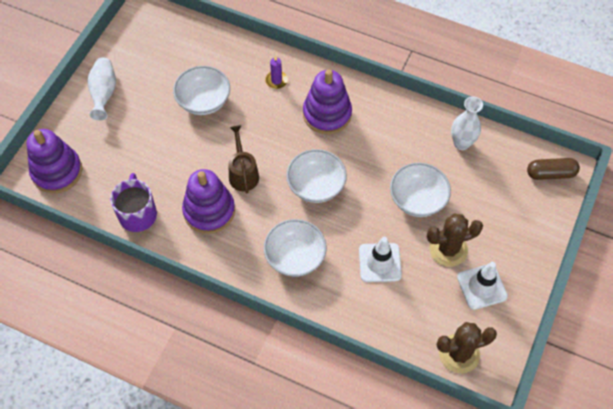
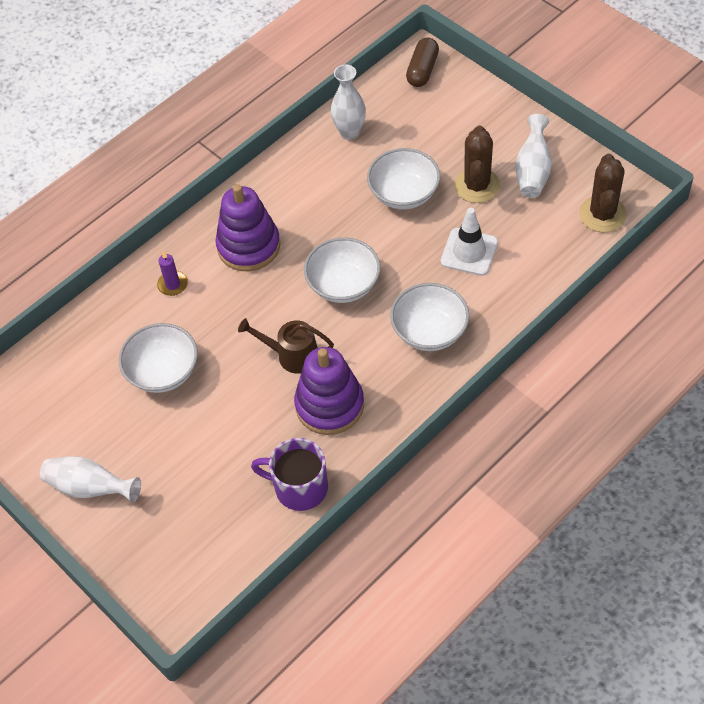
camera: 65 degrees left, 5 degrees down
purple stacking toy [27,129,82,193] -> none
white traffic cone [457,262,508,310] -> white vase [515,114,552,198]

